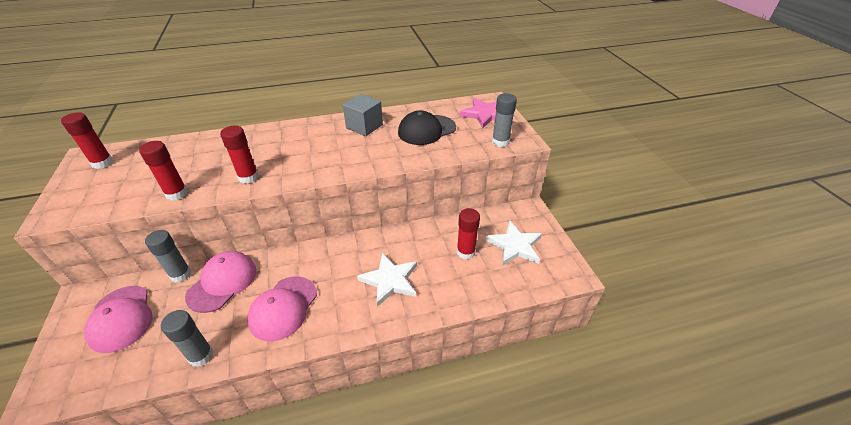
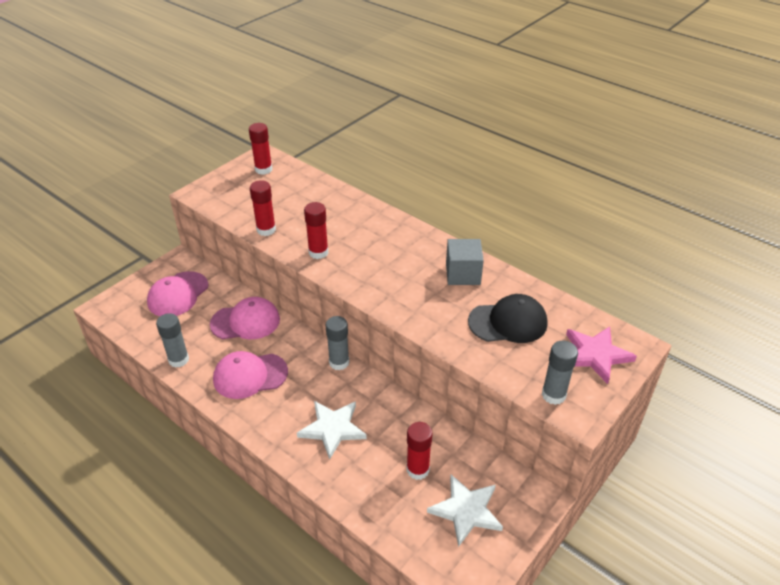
camera: 55 degrees right, 0 degrees up
grey glue stick [145,230,191,283] -> grey glue stick moved to [326,316,349,370]
black cap [398,111,456,145] -> black cap turned 150 degrees clockwise [468,294,547,343]

